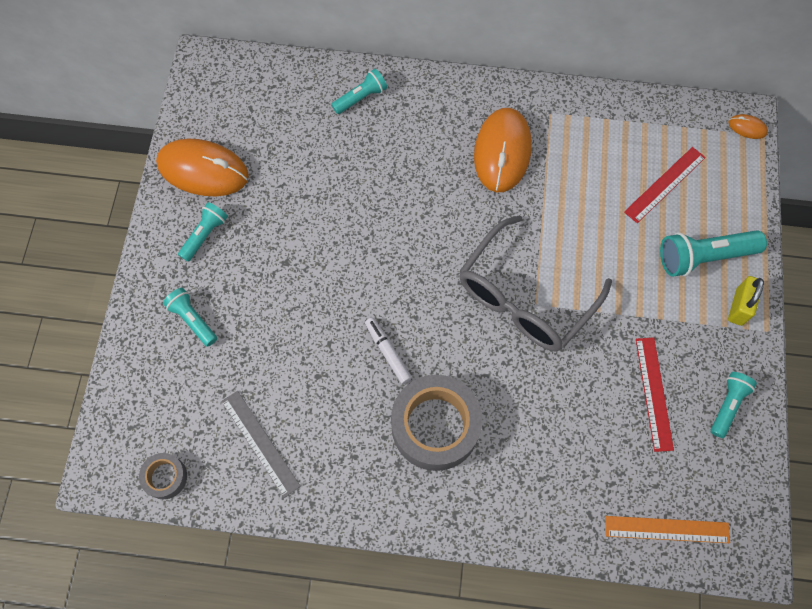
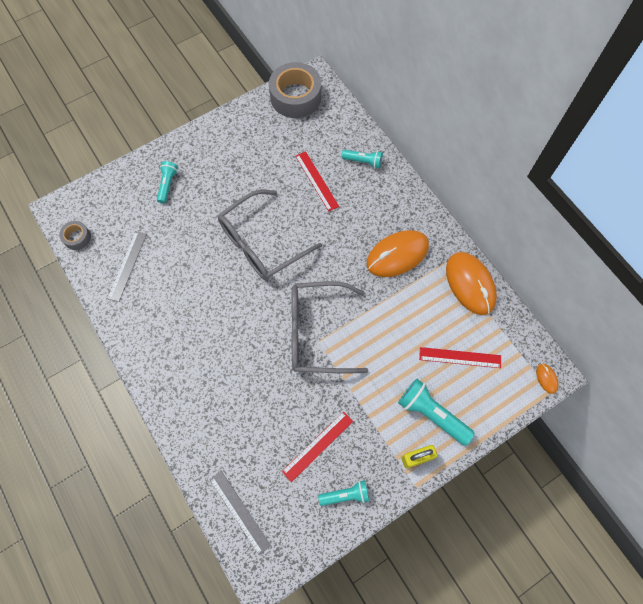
camera: 50 degrees right, 0 degrees up
orange mouse [156,139,249,196] -> orange mouse moved to [446,252,497,315]
turquoise flashlight [178,202,228,262] -> none
white marker [365,317,412,384] -> none
grey tape [391,375,483,471] -> grey tape moved to [269,62,321,118]
orange ruler [605,516,730,543] -> grey ruler [209,471,271,555]
none -> grey glasses [218,190,322,280]
none -> red ruler [295,151,339,211]

